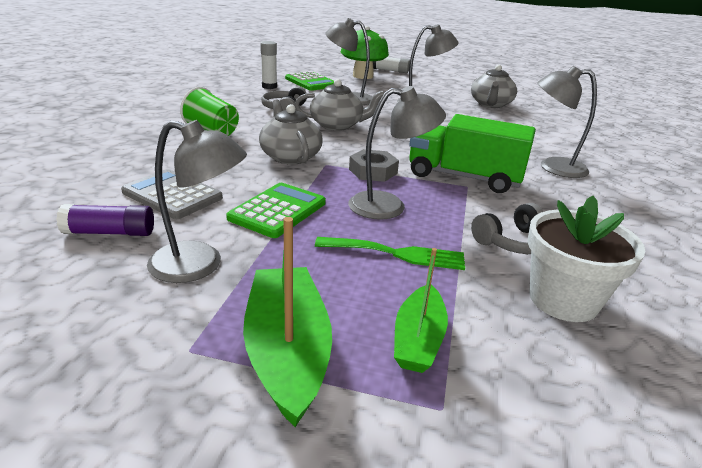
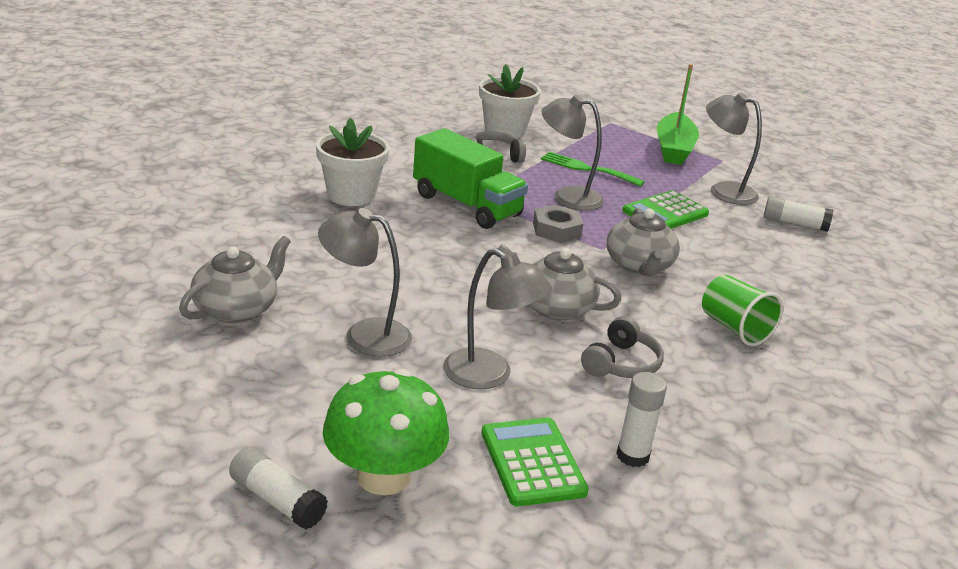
camera: 160 degrees left, 0 degrees up
purple glue stick [56,204,154,236] -> white glue stick [764,196,833,232]
grey calculator [121,169,223,219] -> none
green boat [394,248,448,373] -> none
grey lamp [537,66,597,178] -> white flower pot [316,118,390,206]

